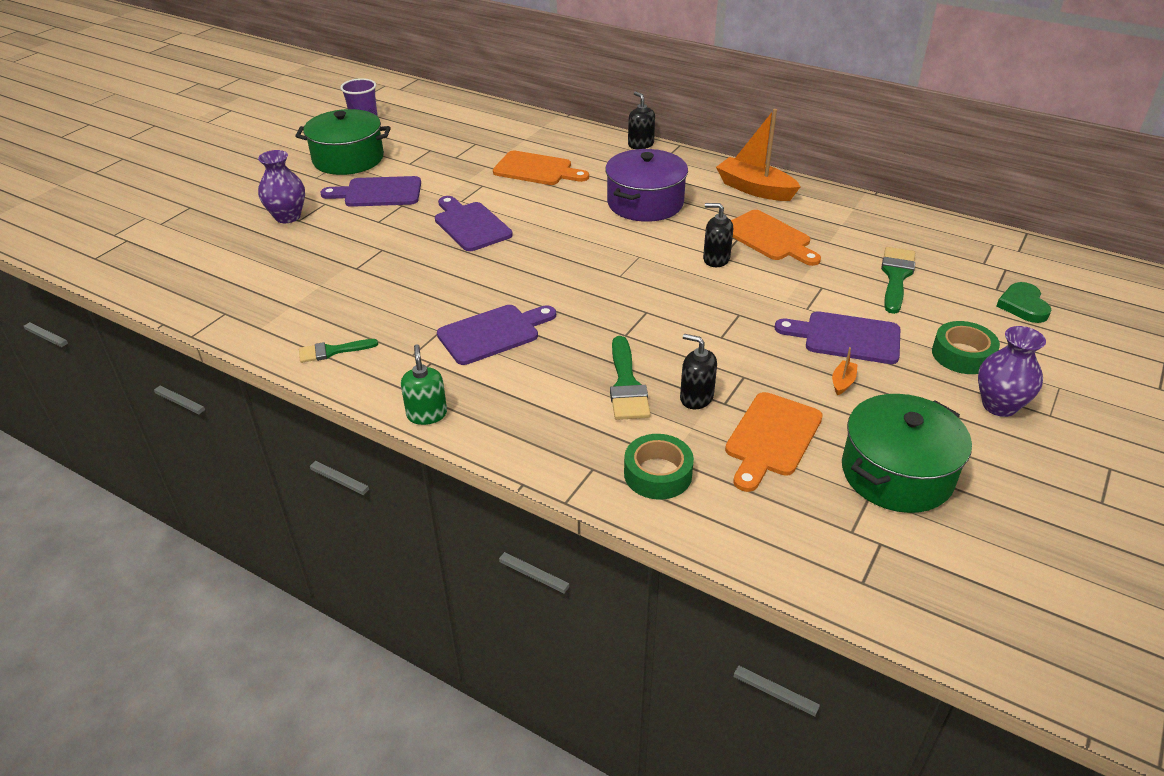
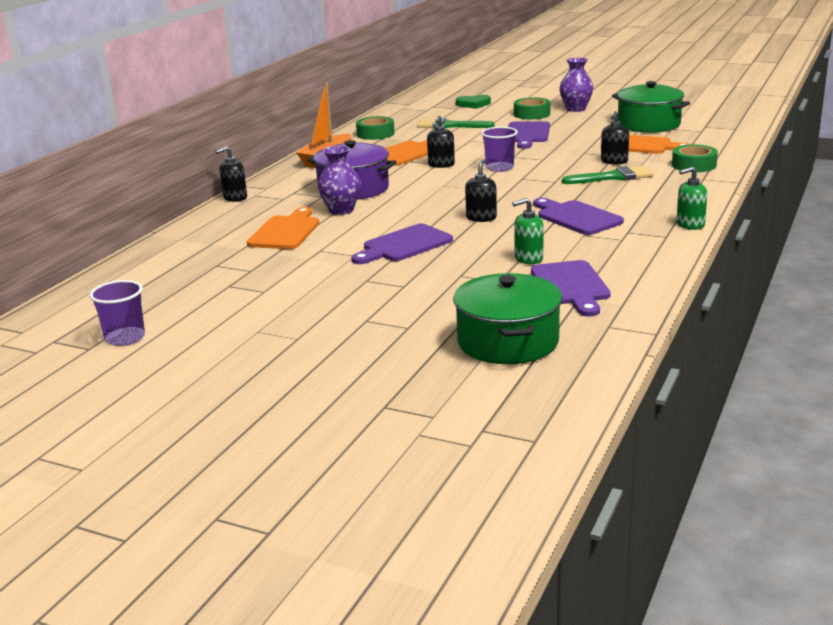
camera: 95 degrees left, 15 degrees down
purple vase [258,150,305,223] -> purple vase moved to [318,145,361,215]
green pot [295,109,391,175] -> green pot moved to [453,273,562,364]
green brush [299,339,378,363] -> none
purple cutting board [321,176,421,207] -> purple cutting board moved to [531,260,611,317]
orange boat [832,347,858,395] -> none
none -> green tape [356,116,394,140]
none -> black soap dispenser [465,159,497,222]
none -> purple cup [481,127,518,172]
none -> green soap dispenser [512,198,544,264]

